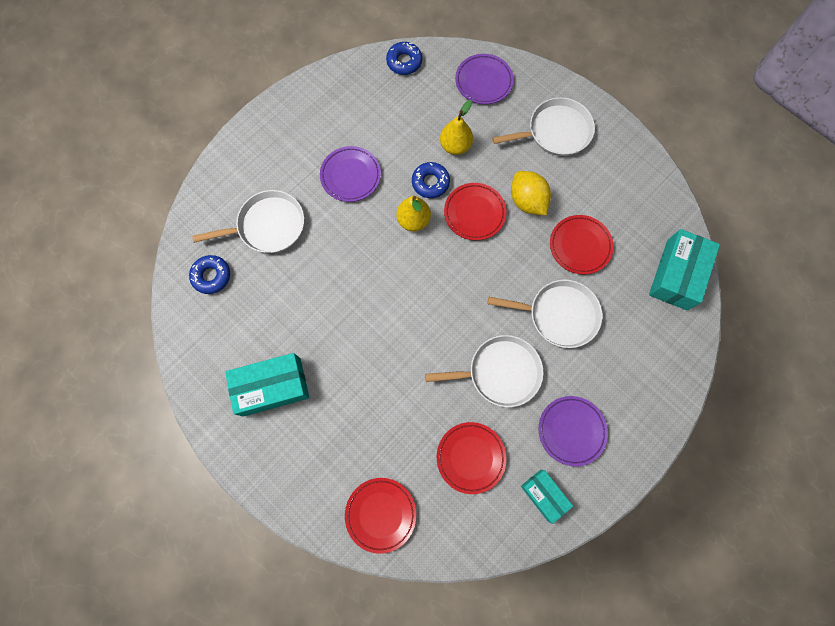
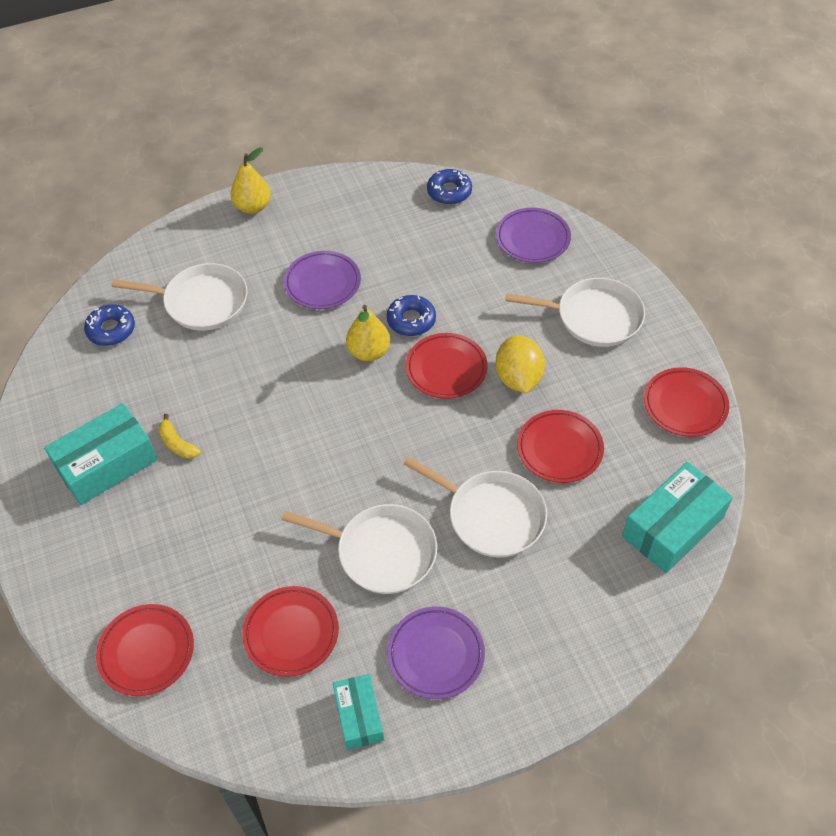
camera: 25 degrees right, 20 degrees down
turquoise box [225,353,309,417] -> turquoise box turned 45 degrees counterclockwise [44,403,158,505]
yellow pear [440,100,473,155] -> yellow pear moved to [230,147,271,214]
none -> yellow banana [158,414,201,459]
none -> red plate [644,367,729,437]

